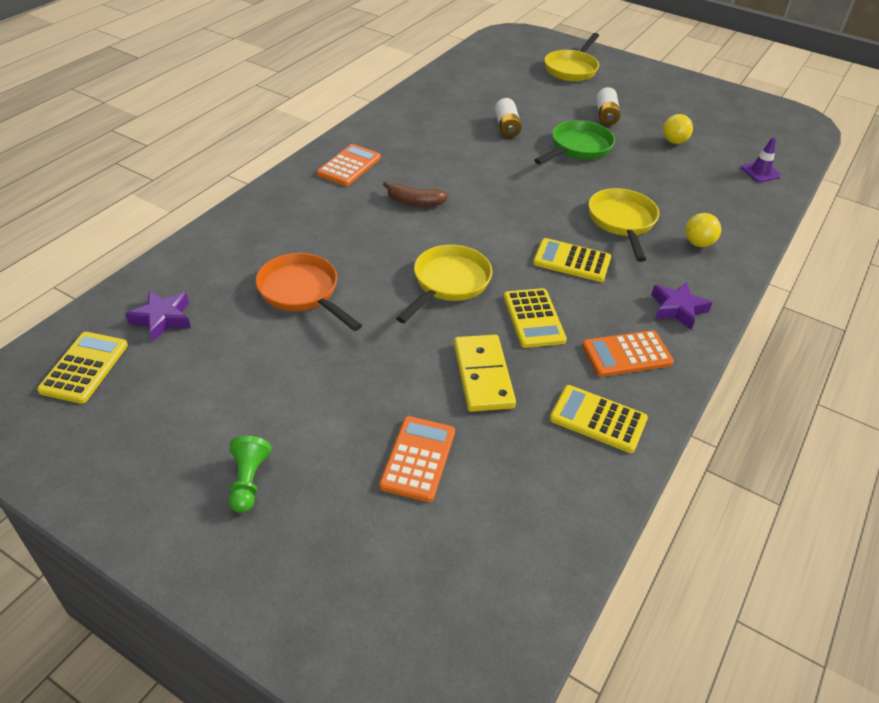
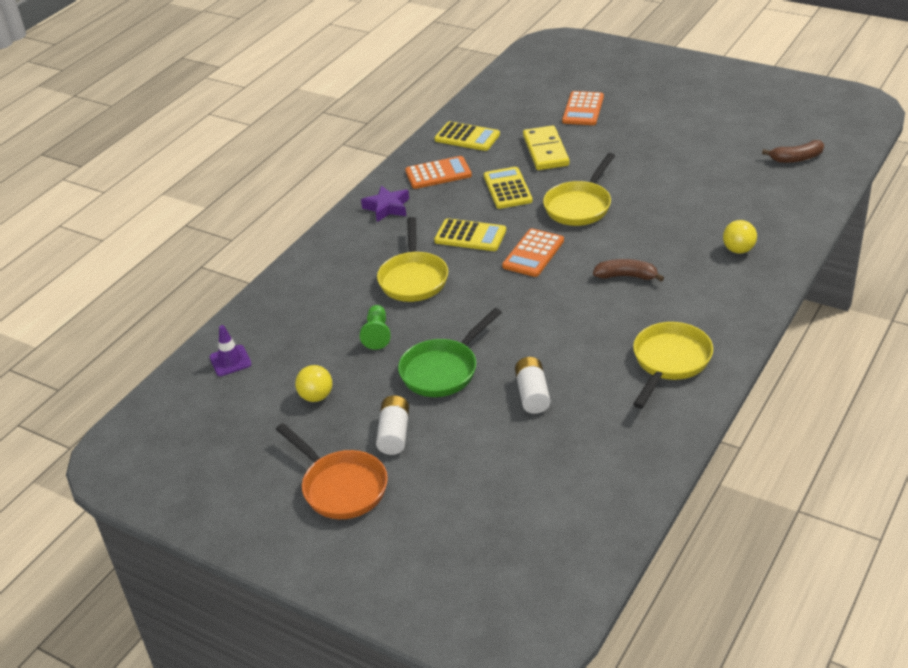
camera: 175 degrees left, 5 degrees down
yellow calculator [37,332,128,404] -> none
purple star [126,290,191,342] -> brown banana [762,140,824,163]
green pawn [229,436,271,513] -> green pawn moved to [360,305,391,350]
orange pan [256,253,362,331] -> orange pan moved to [276,423,388,519]
orange calculator [317,144,381,186] -> orange calculator moved to [502,229,564,277]
yellow pan [545,33,599,81] -> yellow pan moved to [633,322,713,408]
yellow ball [685,213,721,247] -> yellow ball moved to [723,220,757,254]

